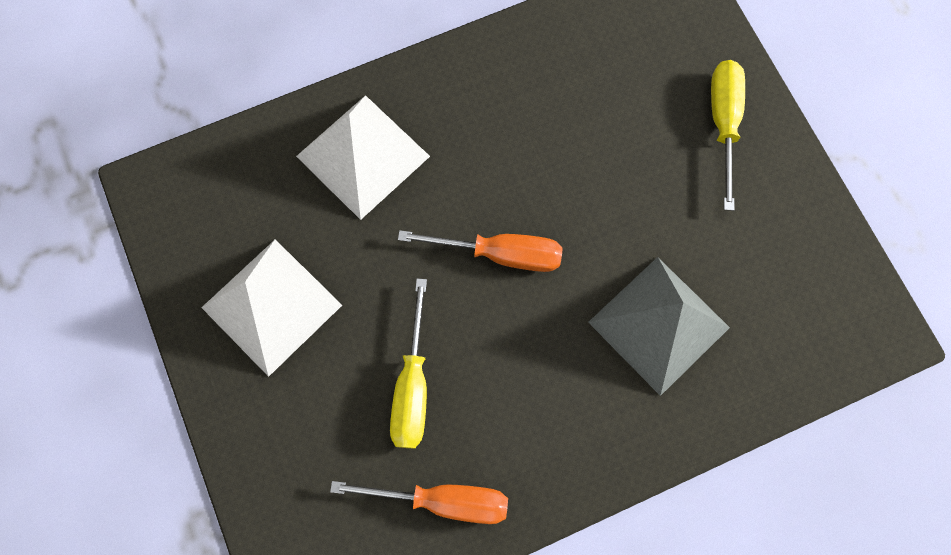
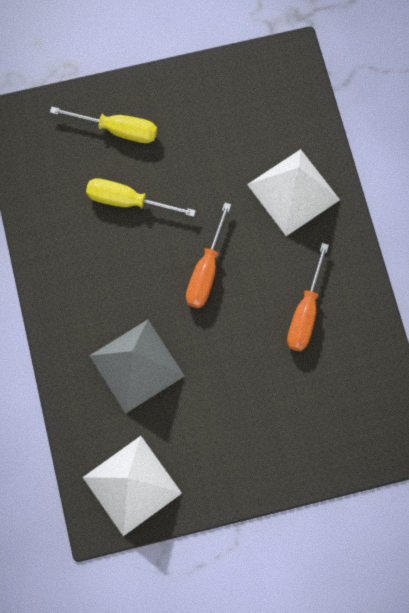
camera: 100 degrees right, 0 degrees up
white pyramid [201,239,342,377] -> white pyramid moved to [83,436,182,536]
orange screwdriver [330,481,508,524] -> orange screwdriver moved to [287,243,329,351]
yellow screwdriver [711,60,745,211] -> yellow screwdriver moved to [50,106,157,143]

